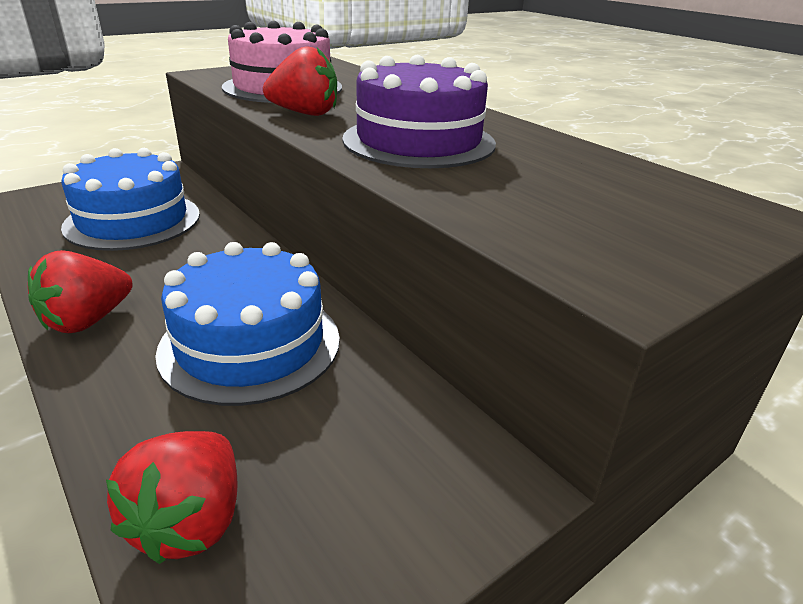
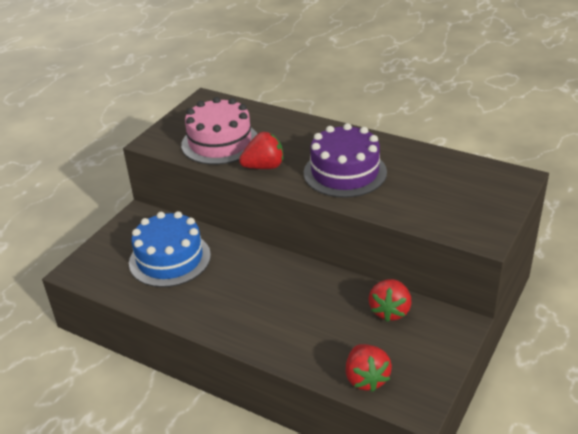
camera: 20 degrees left, 5 degrees up
red strawberry [28,250,133,333] -> red strawberry moved to [368,279,412,322]
blue cake [155,242,340,406] -> none

